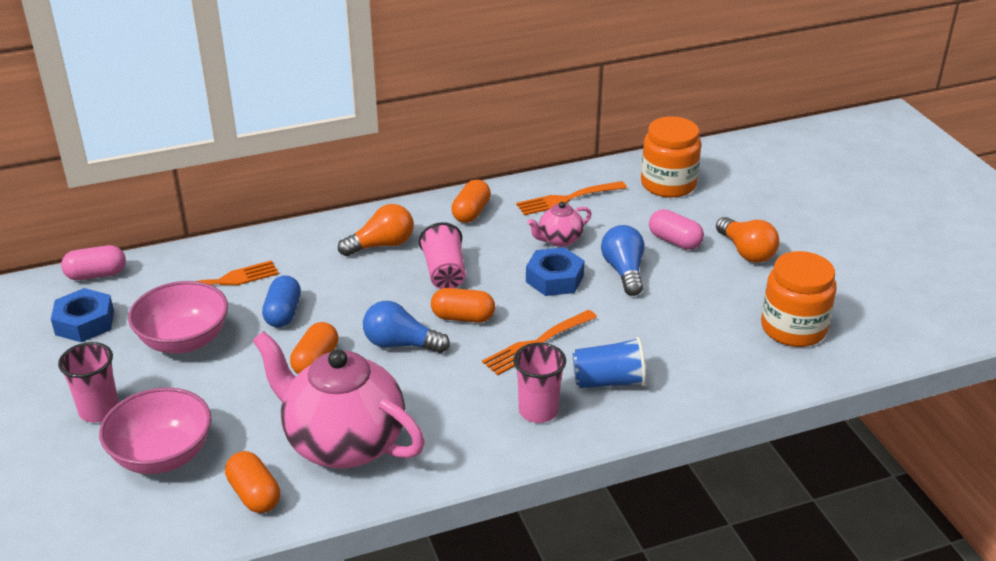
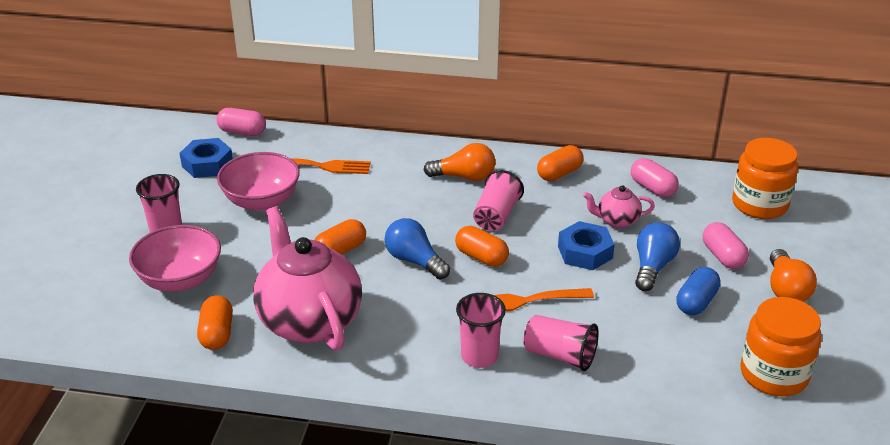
camera: 30 degrees right, 0 degrees up
blue capsule [262,275,301,327] -> blue capsule moved to [676,267,721,315]
orange fork [516,181,627,215] -> pink capsule [631,158,679,197]
blue cup [573,337,646,388] -> pink cup [523,315,599,371]

